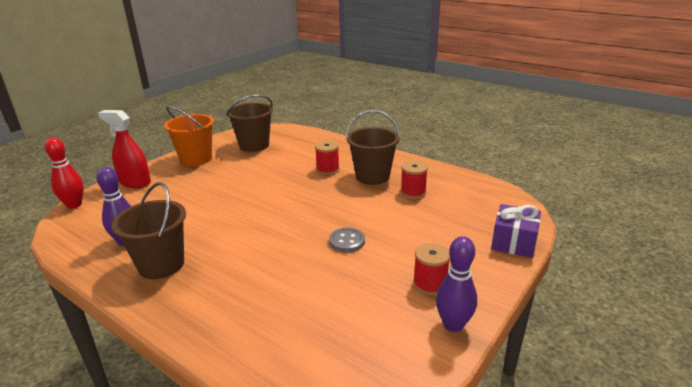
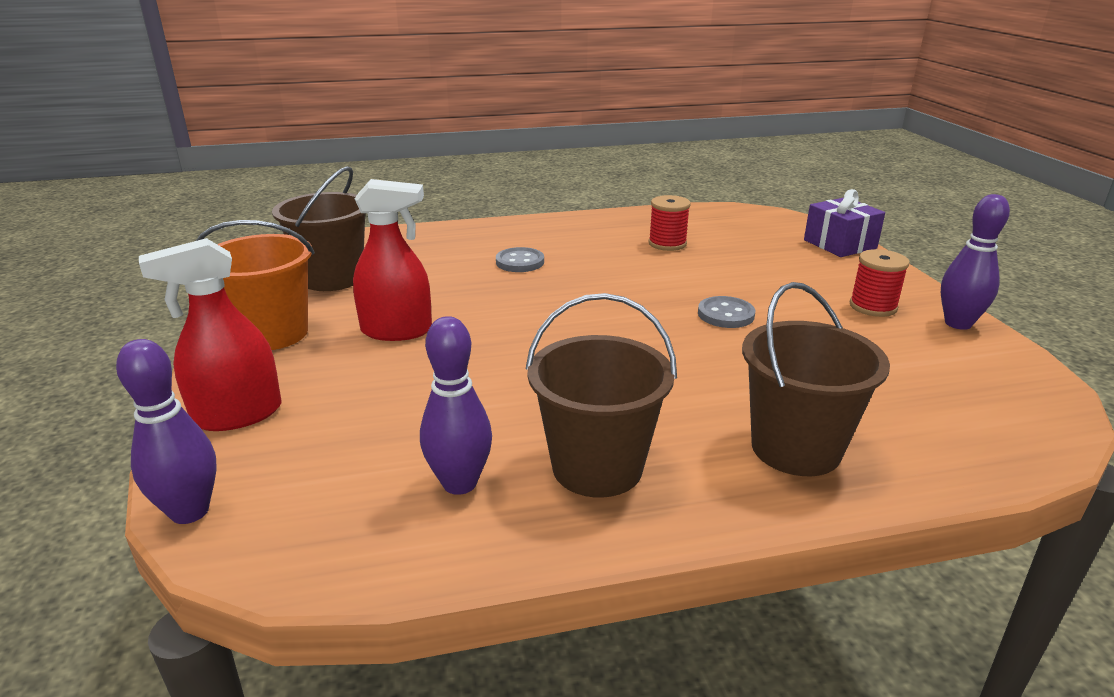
camera: 50 degrees left, 0 degrees up
red bowling pin [45,138,84,209] -> purple bowling pin [116,339,217,524]
red spool [315,141,340,175] -> grey button [496,247,544,272]
brown bucket [346,110,400,185] -> brown bucket moved to [742,282,890,476]
none -> red spray bottle [353,179,432,341]

